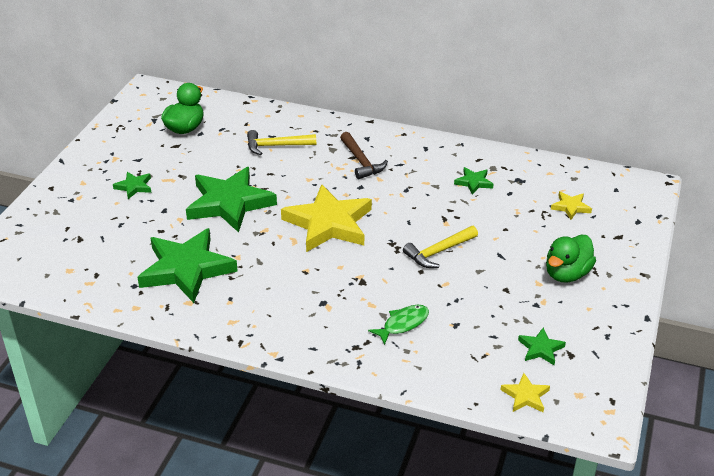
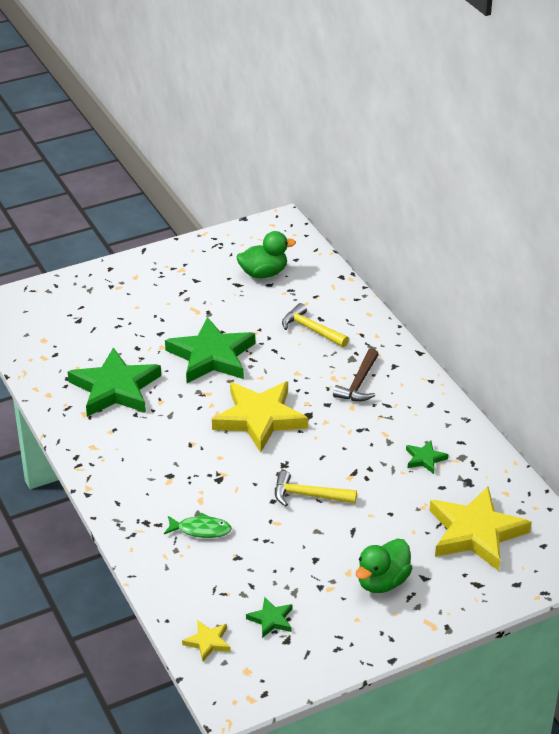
camera: 45 degrees right, 0 degrees up
green star [113,172,151,199] -> none
green duck [546,235,596,283] -> green duck turned 45 degrees counterclockwise [356,539,412,593]
yellow star [551,191,592,220] -> yellow star [429,487,532,571], size x2.26

